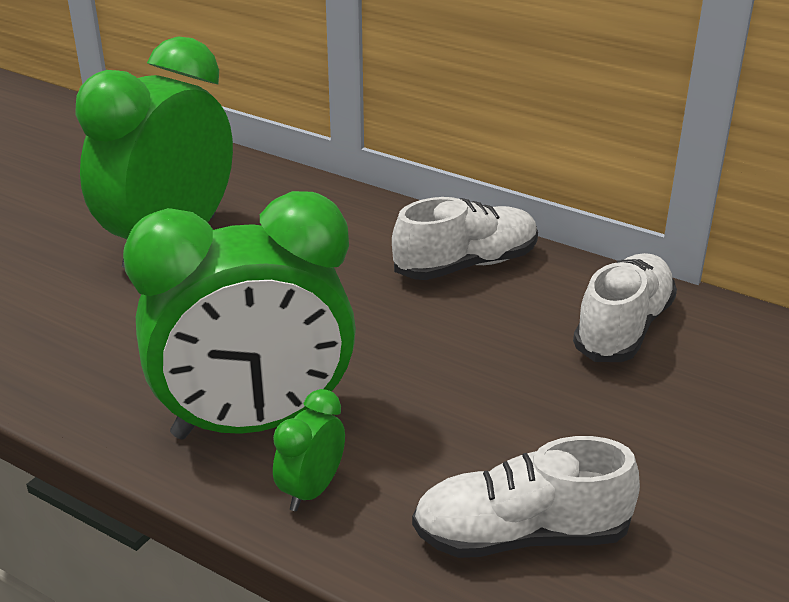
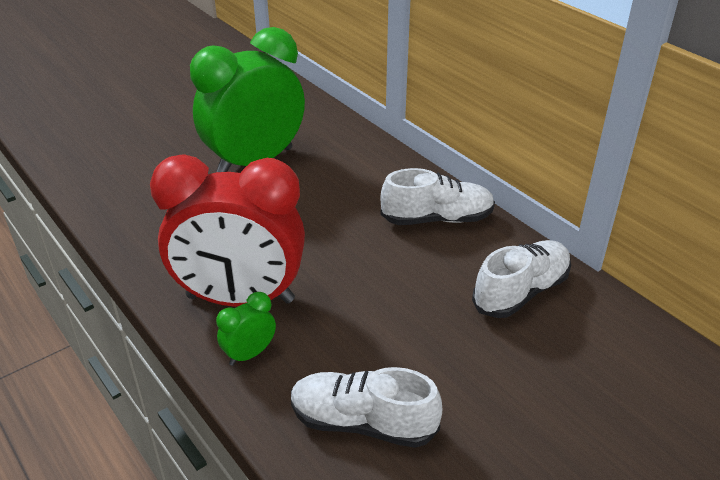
camera: 20 degrees right, 5 degrees up
green clock [123,191,356,439] -> red clock [150,154,305,307]

